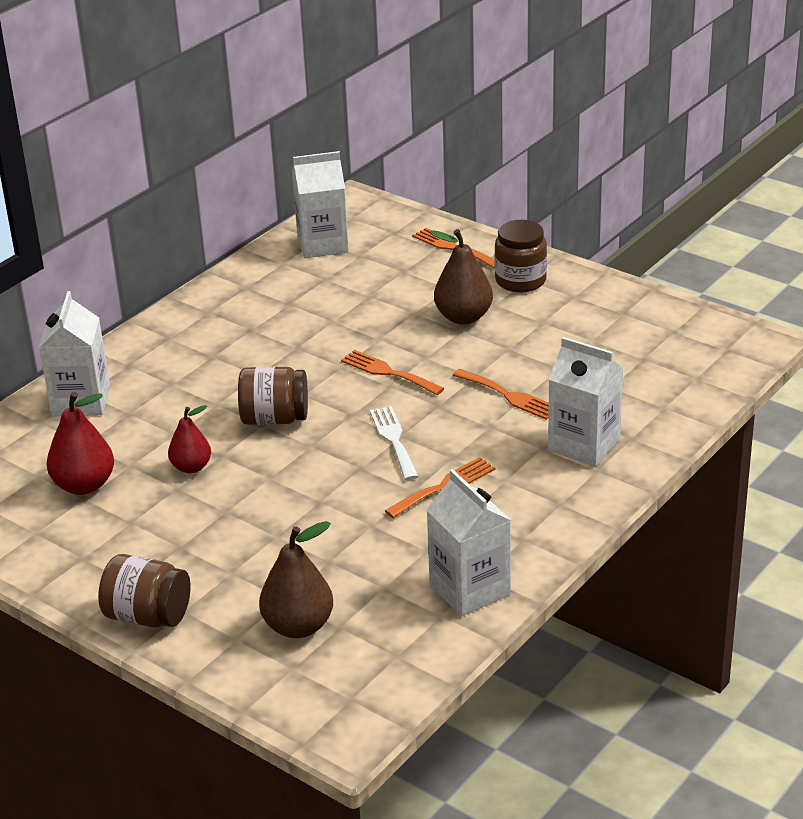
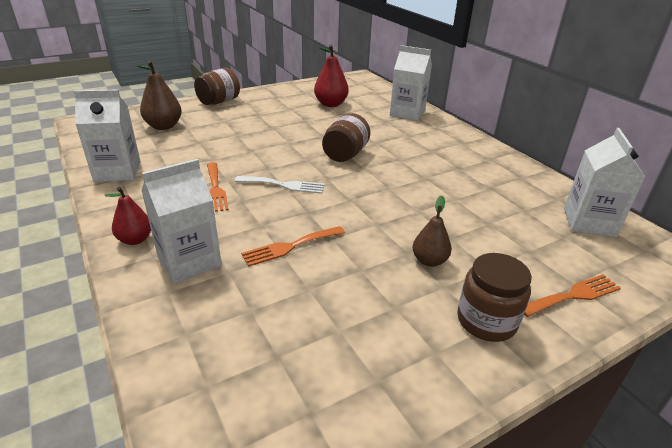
camera: 110 degrees right, 0 degrees up
red pear [168,405,211,473] -> red pear moved to [105,187,151,245]
orange fork [341,350,444,395] -> none
brown pear [429,229,493,324] -> brown pear [413,195,452,267], size x0.65

